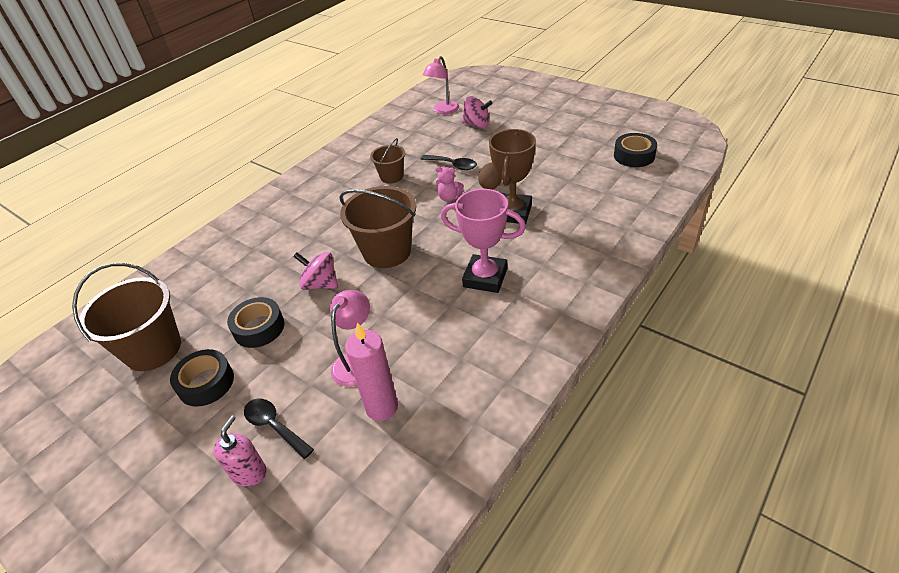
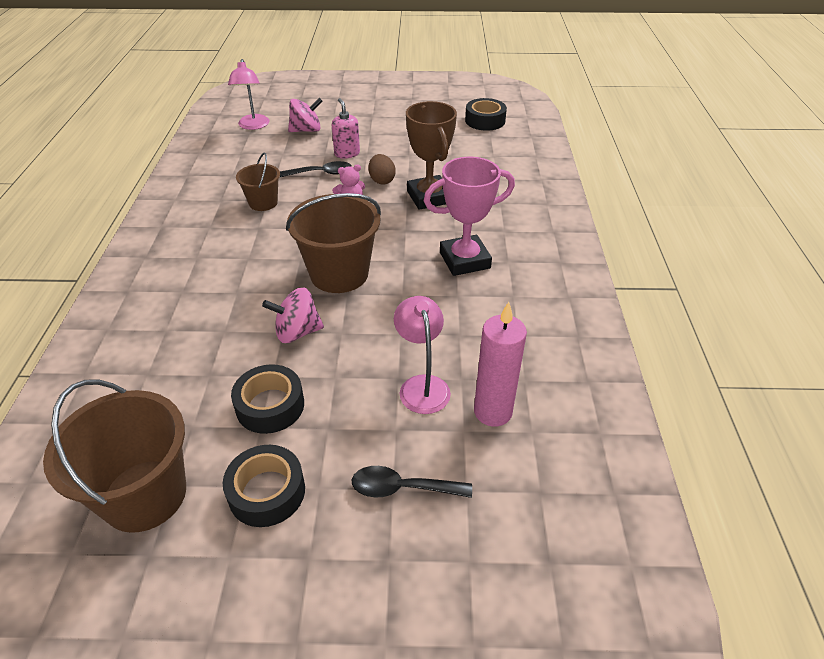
camera: 40 degrees left, 0 degrees up
pink soap dispenser [213,416,267,487] -> pink soap dispenser moved to [332,98,360,159]

